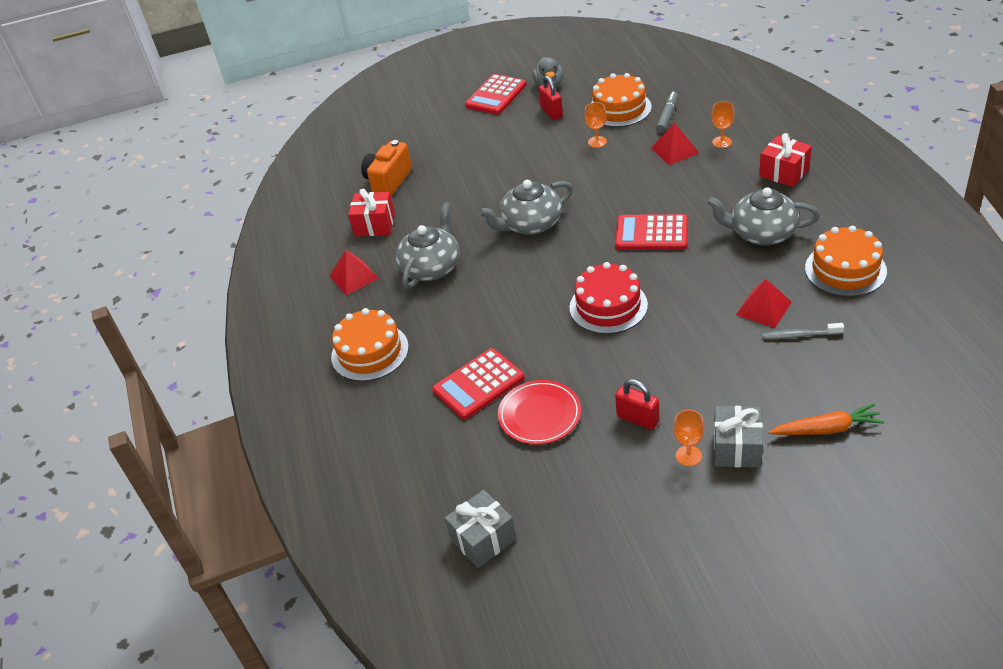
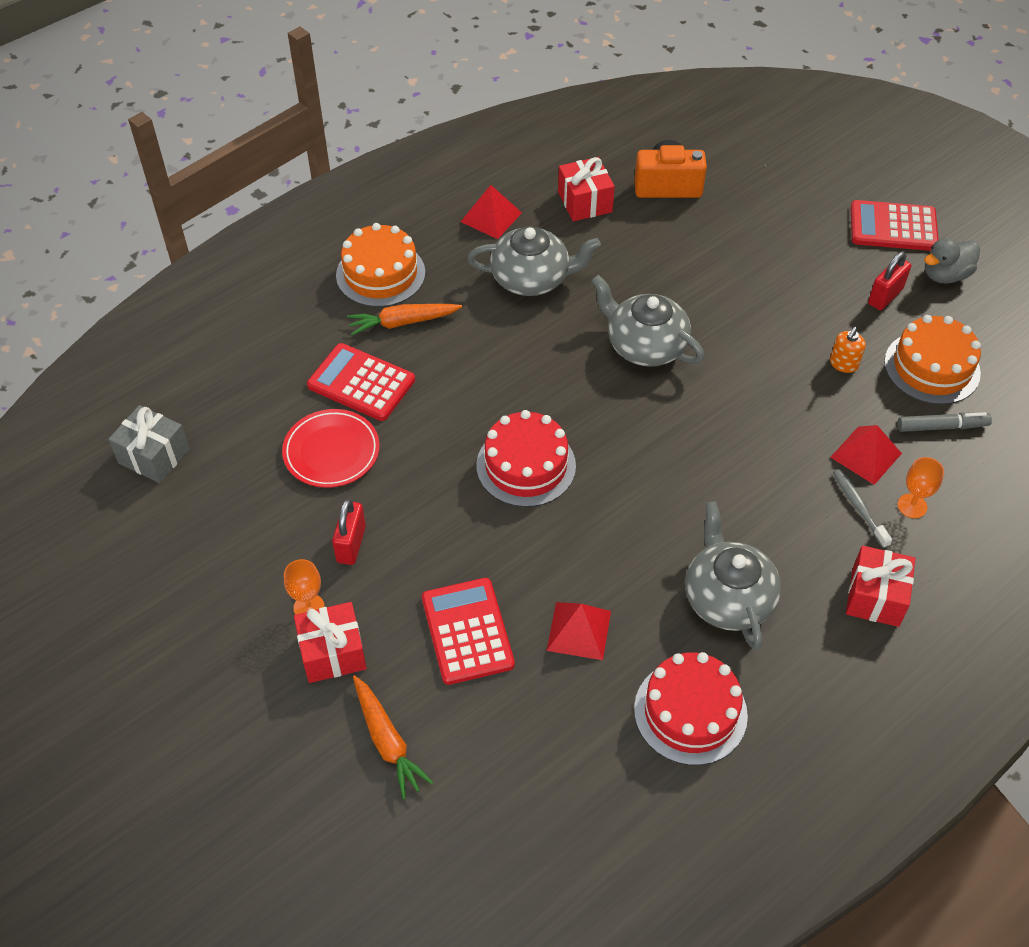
camera: 60 degrees right, 10 degrees up
orange goblet [585,102,607,148] -> orange soap dispenser [830,327,866,373]
red calculator [615,214,688,250] -> red calculator moved to [422,578,515,685]
grey gift [714,406,763,468] -> red gift [294,602,367,683]
grey toothbrush [762,323,844,340] -> grey toothbrush moved to [833,469,892,548]
orange cake [805,226,887,297] -> red cake [634,652,748,765]
none -> orange carrot [347,304,462,335]

